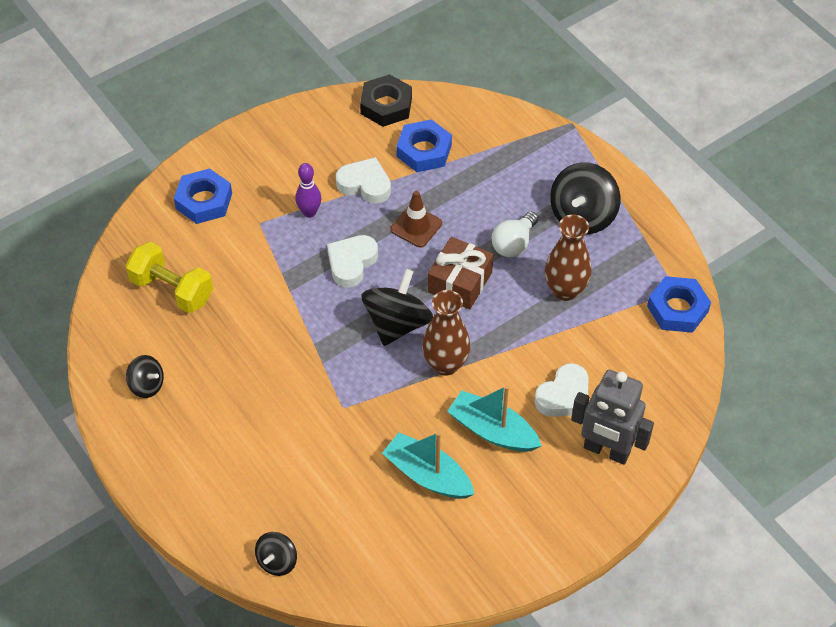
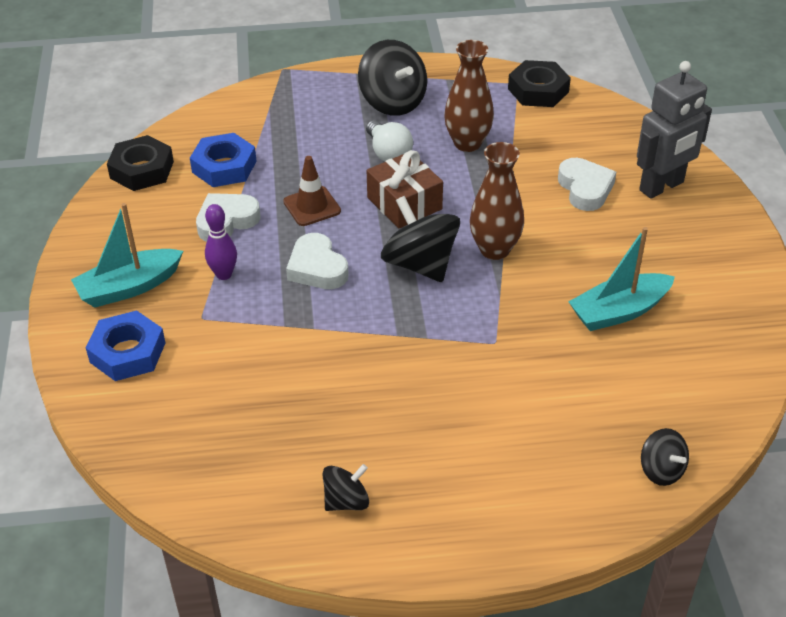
camera: 60 degrees left, 10 degrees down
yellow dumbbell [126,242,213,313] -> none
turquoise boat [447,386,542,452] -> turquoise boat moved to [71,203,183,307]
blue nut [647,276,711,333] -> black nut [508,60,571,107]

